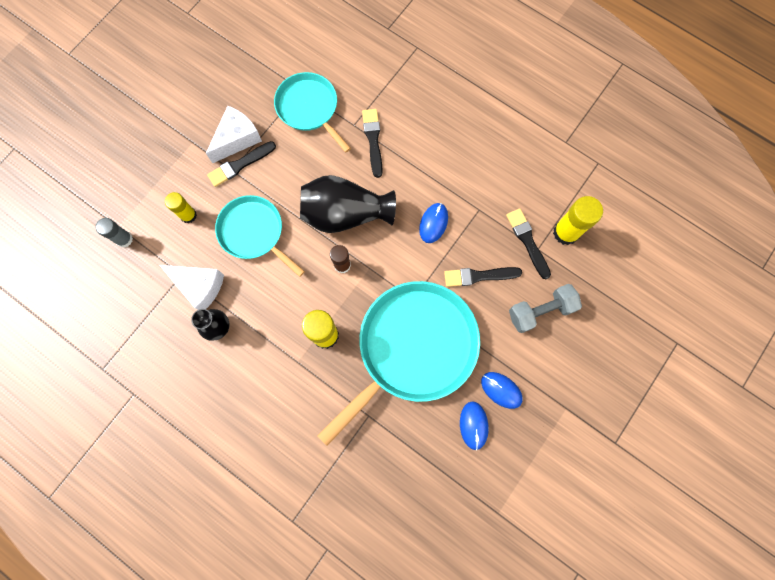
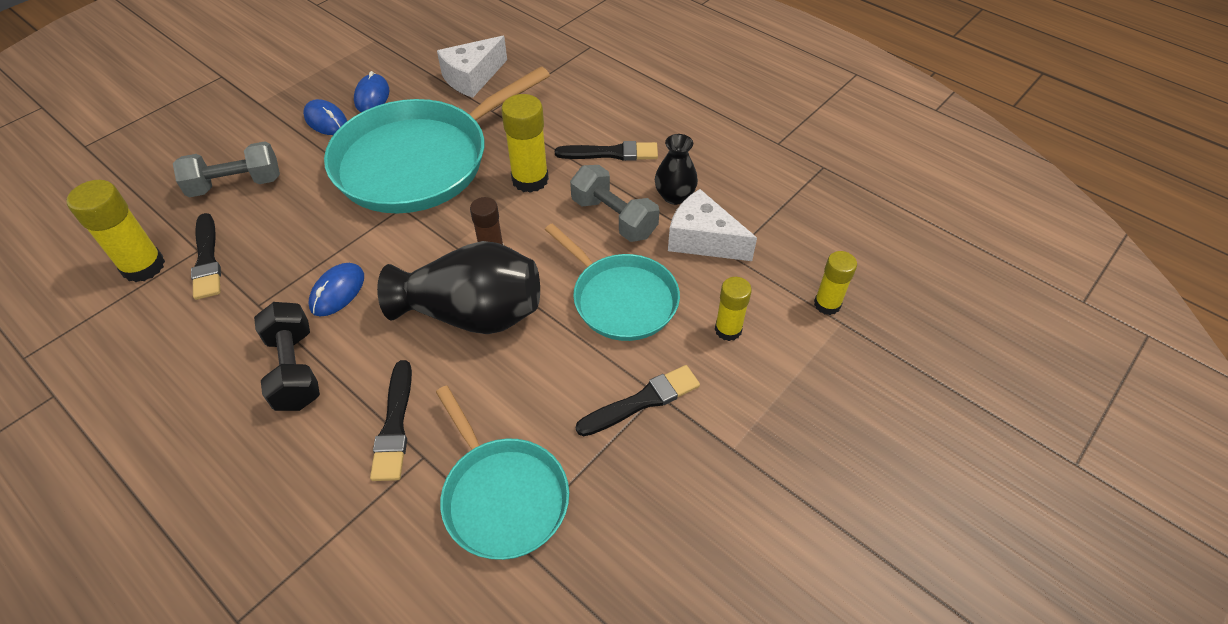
camera: 175 degrees left, 25 degrees down
grey glue stick [96,218,133,247] -> yellow glue stick [814,251,857,315]
white cheese [206,106,262,163] -> white cheese moved to [437,36,507,98]
black brush [444,267,522,287] -> black brush moved to [555,141,658,161]
none -> black dumbbell [254,302,320,411]
none -> grey dumbbell [570,165,659,242]

